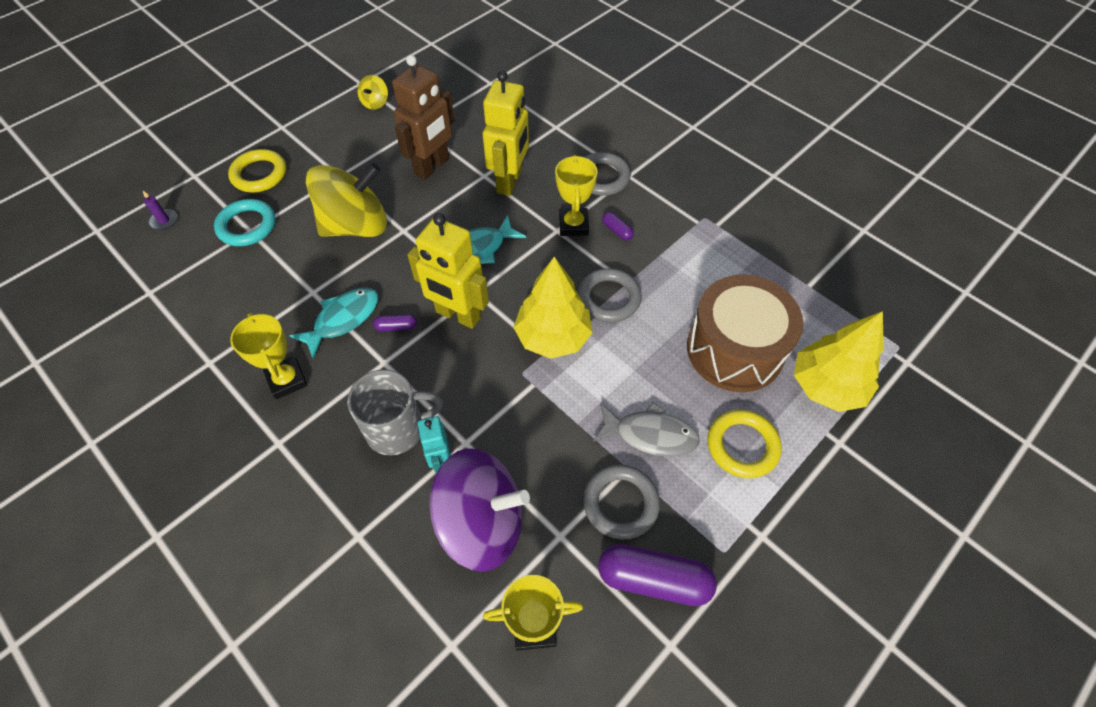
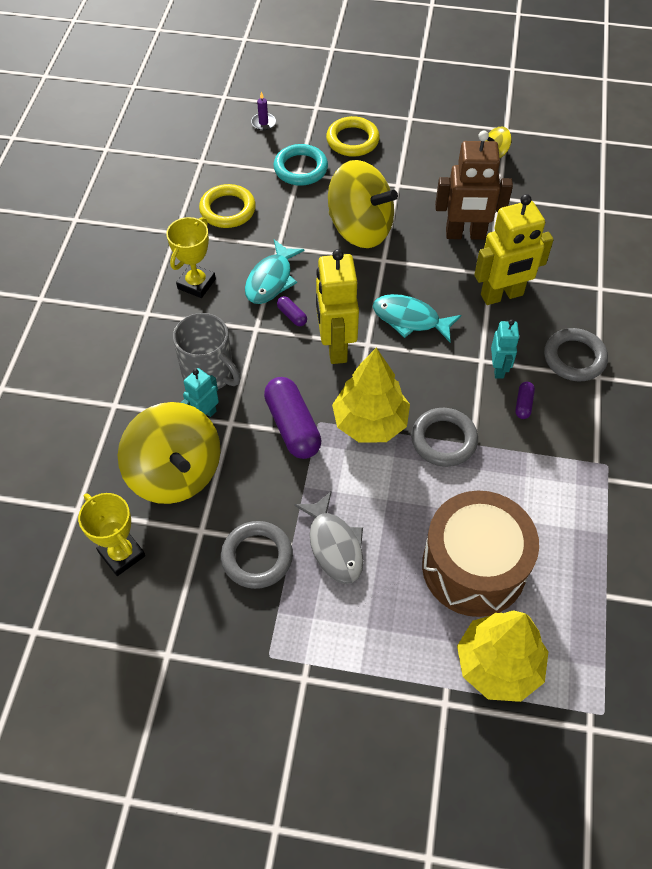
camera: 55 degrees right, 0 degrees up
turquoise fish [289,287,378,359] -> turquoise fish turned 105 degrees clockwise [245,239,305,304]
purple spinning top [430,449,530,572] -> yellow spinning top [118,402,221,504]
yellow trophy [555,155,598,236] -> turquoise robot [491,319,520,379]
purple capsule [598,544,717,606] -> purple capsule moved to [264,377,321,459]
yellow ring [708,410,782,478] -> yellow ring moved to [199,184,256,228]

